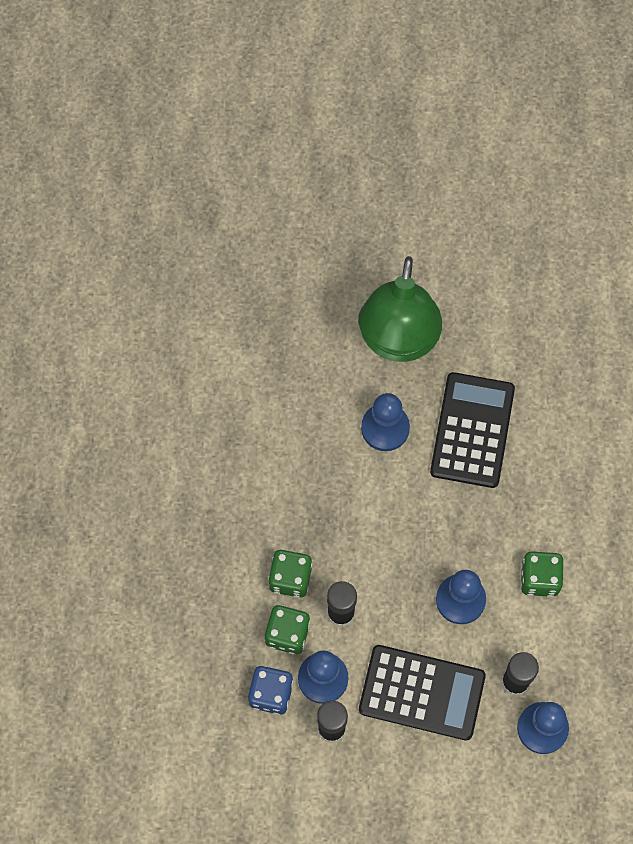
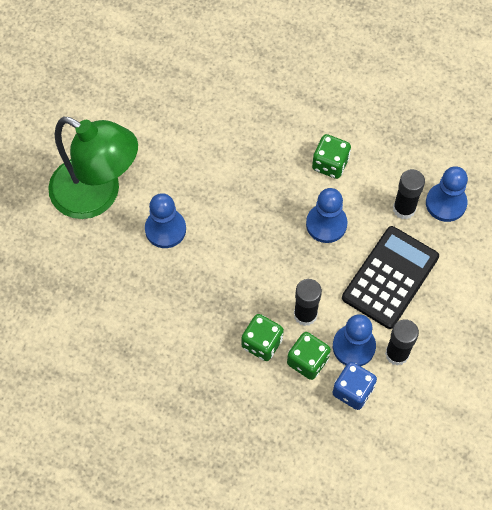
camera: 70 degrees left, 5 degrees down
black calculator [430,372,515,488] -> none

